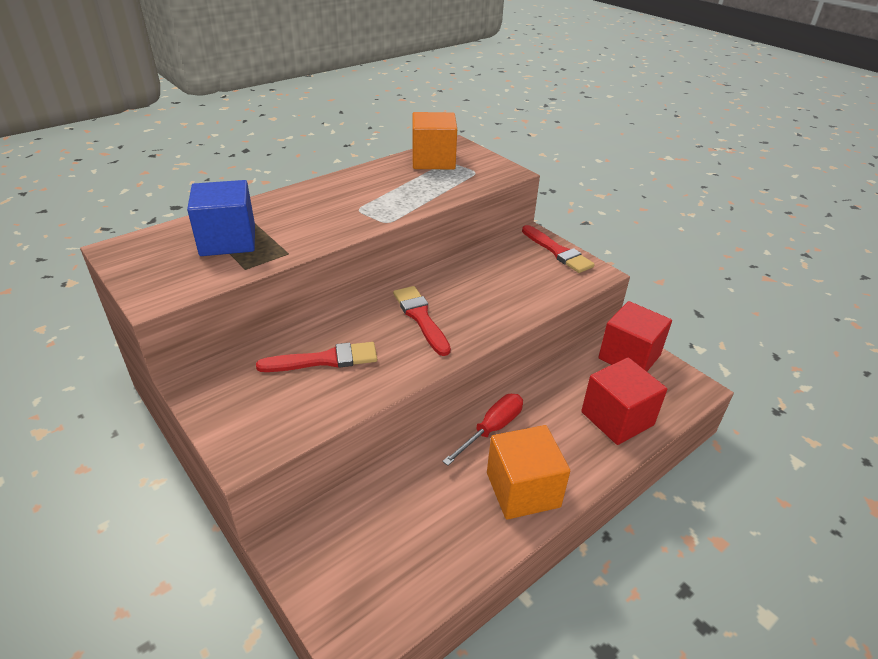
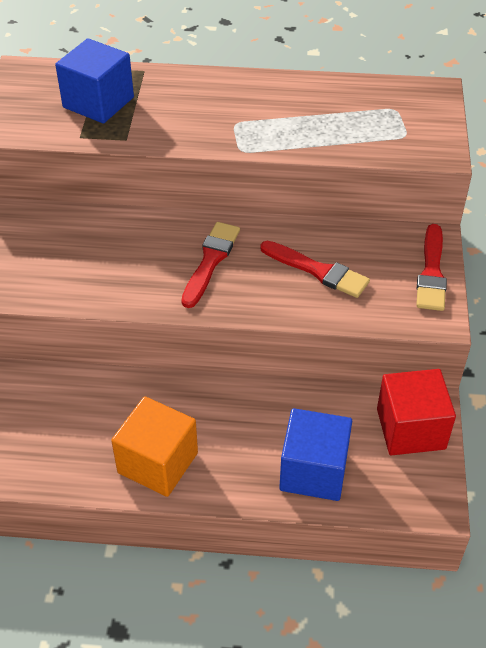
camera: 45 degrees right, 10 degrees up
red brush [256,342,377,372] -> red brush moved to [260,241,370,298]
orange cube [412,112,457,169] -> none
red screwdriver [442,394,523,466] -> none
red cube [581,358,667,445] -> blue cube [279,408,352,501]

